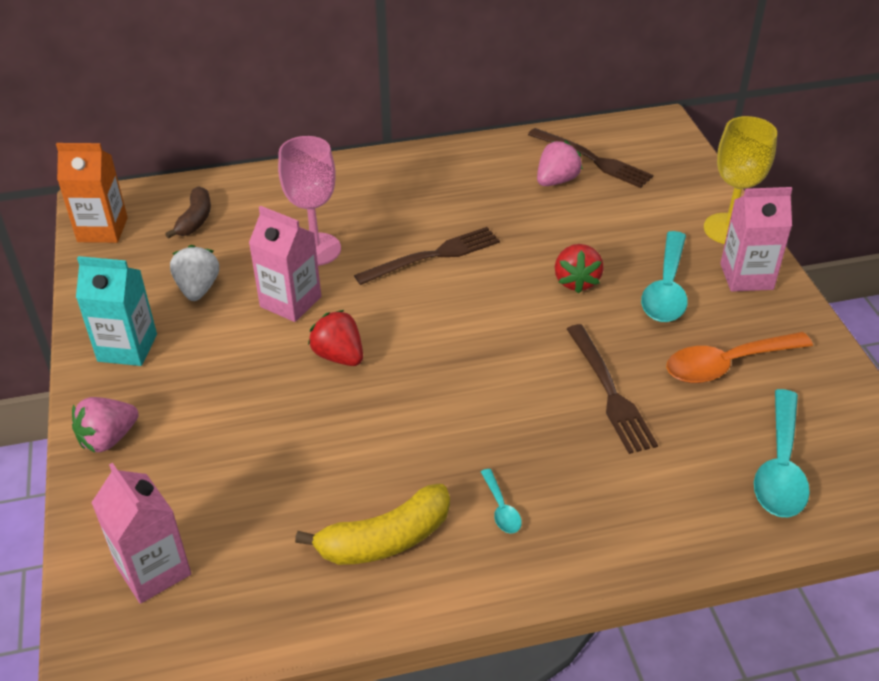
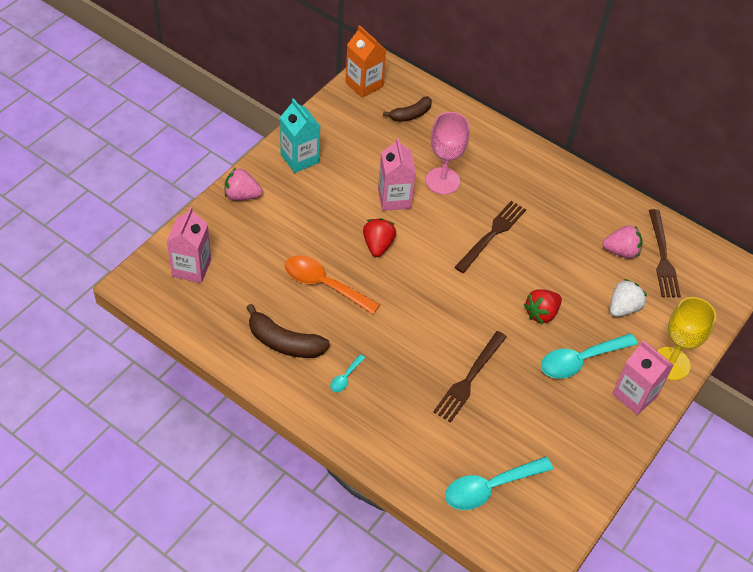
camera: 45 degrees right, 10 degrees up
white strawberry [170,245,219,301] -> white strawberry moved to [610,279,647,317]
yellow banana [295,484,450,565] -> brown banana [246,304,330,358]
brown fork [354,227,500,285] -> brown fork turned 75 degrees counterclockwise [455,201,526,273]
orange spoon [666,332,813,383] -> orange spoon moved to [285,255,380,314]

